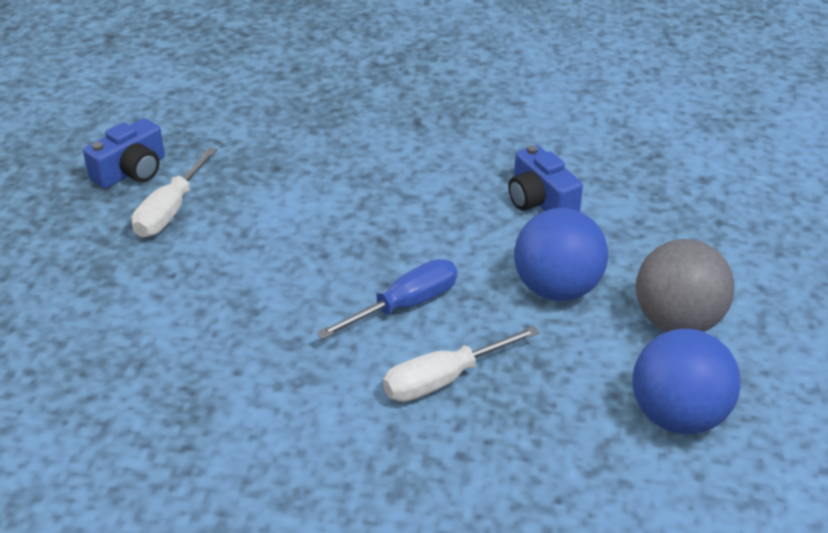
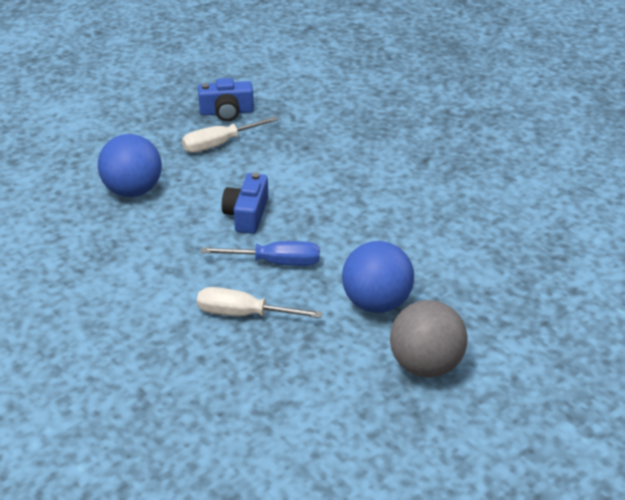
camera: 40 degrees right, 0 degrees up
blue camera [508,145,583,212] -> blue camera moved to [222,172,268,234]
blue ball [632,329,741,434] -> blue ball moved to [98,134,162,197]

